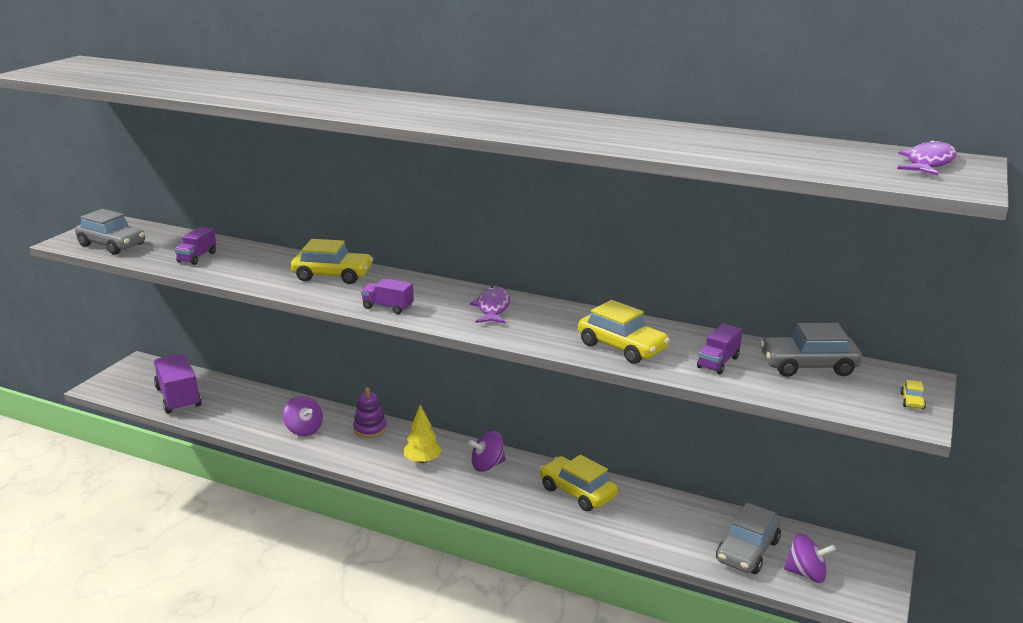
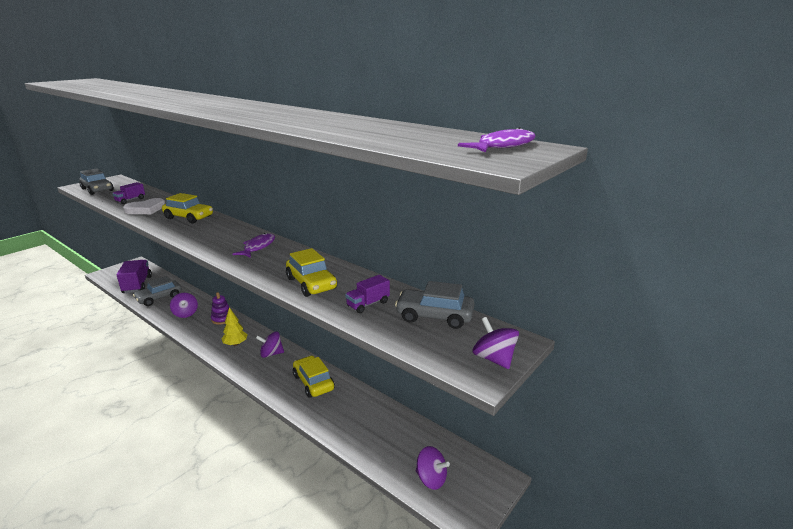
camera: 15 degrees right, 0 degrees up
purple truck [361,278,414,314] -> none
grey car [716,503,781,574] -> grey car moved to [133,276,182,306]
yellow car [900,380,926,409] -> purple spinning top [473,317,519,369]
none -> white heart [123,198,165,214]

